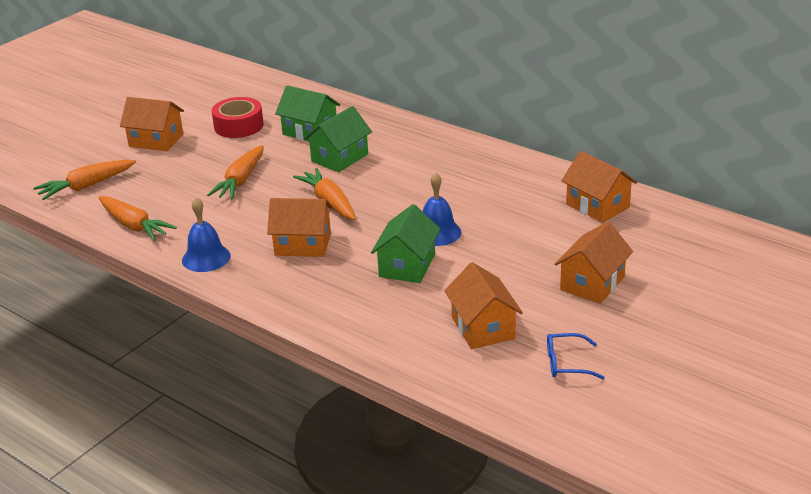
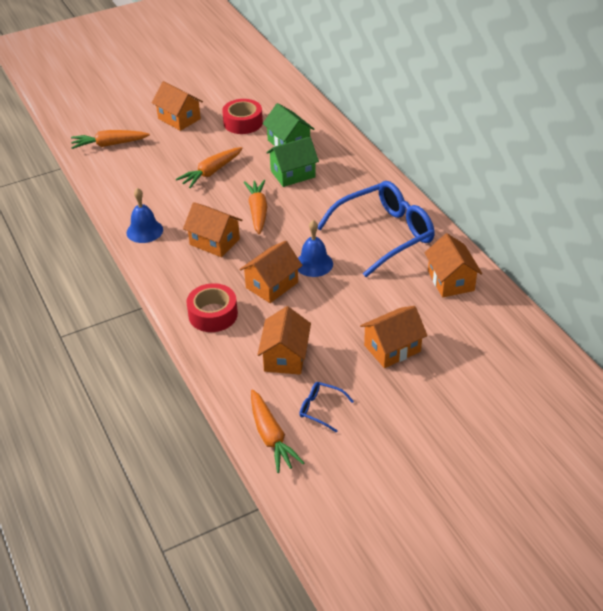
camera: 25 degrees right, 10 degrees up
orange carrot [99,196,177,241] -> orange carrot moved to [251,389,304,473]
green house [371,204,440,283] -> orange house [239,241,303,303]
none -> red tape [186,283,238,332]
none -> blue glasses [317,181,435,277]

